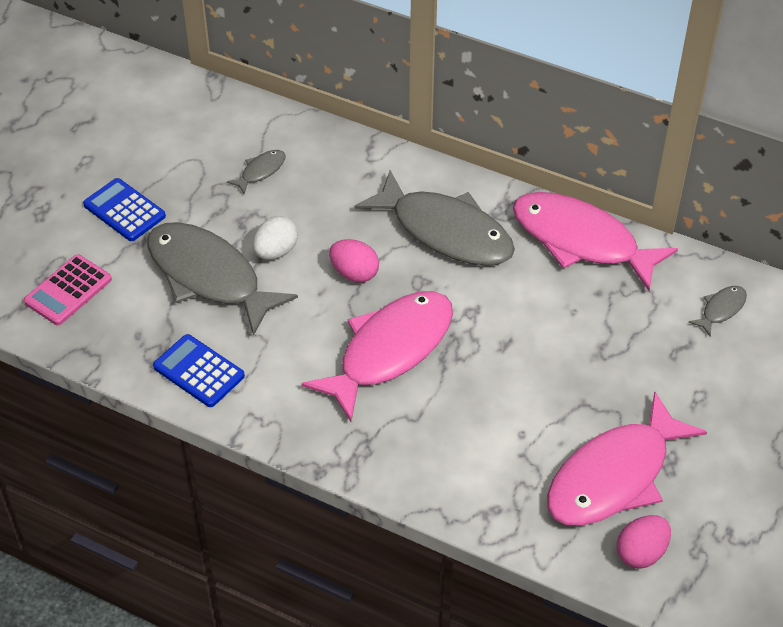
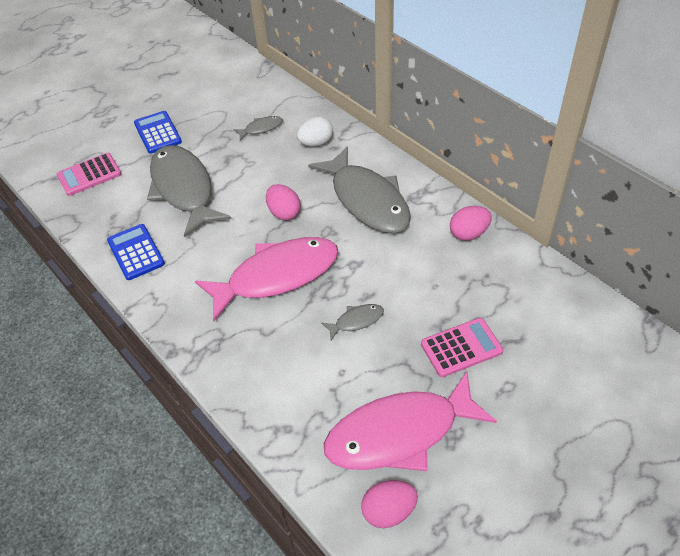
camera: 25 degrees right, 0 degrees up
white egg [253,216,298,260] -> white egg moved to [297,116,333,147]
pink fish [513,192,678,291] -> pink egg [450,206,492,241]
grey fish [688,286,747,337] -> grey fish moved to [321,304,384,340]
none -> pink calculator [421,318,503,377]

